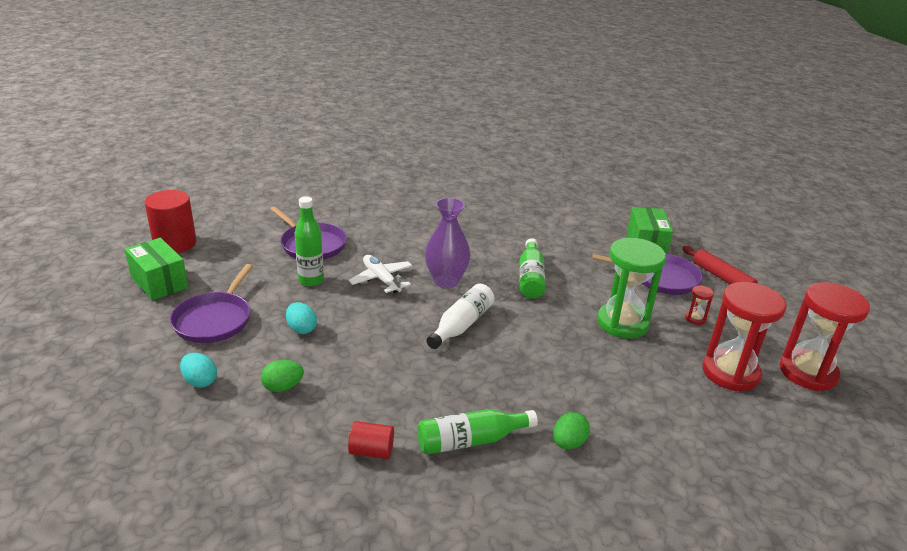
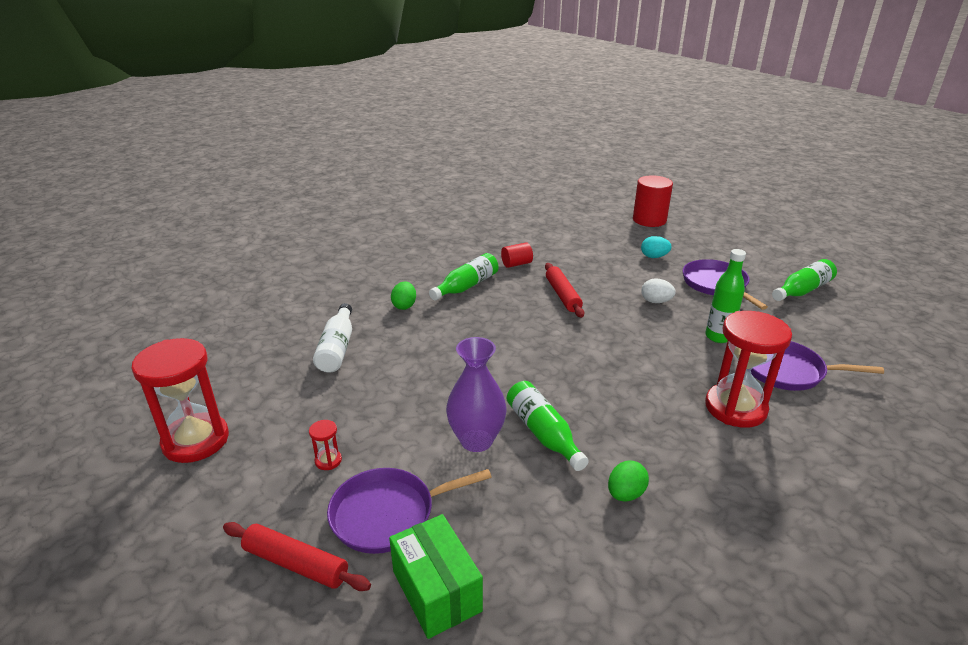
camera: 150 degrees right, 0 degrees up
green box [125,238,188,301] -> green bottle [772,259,837,301]
red cylinder [145,190,197,253] -> red cylinder moved to [633,175,673,227]
green egg [261,360,304,392] -> green egg moved to [608,461,649,501]
turquoise egg [286,302,317,334] -> white egg [641,278,676,303]
white plane [348,255,413,293] -> none
purple vase [425,198,471,288] -> purple vase moved to [446,337,507,452]
white bottle [426,284,495,349] -> white bottle moved to [313,303,352,372]
green hourglass [597,238,666,339] -> none
red hourglass [702,282,787,391] -> red hourglass moved to [705,311,792,428]
none -> red rolling pin [545,263,584,318]

